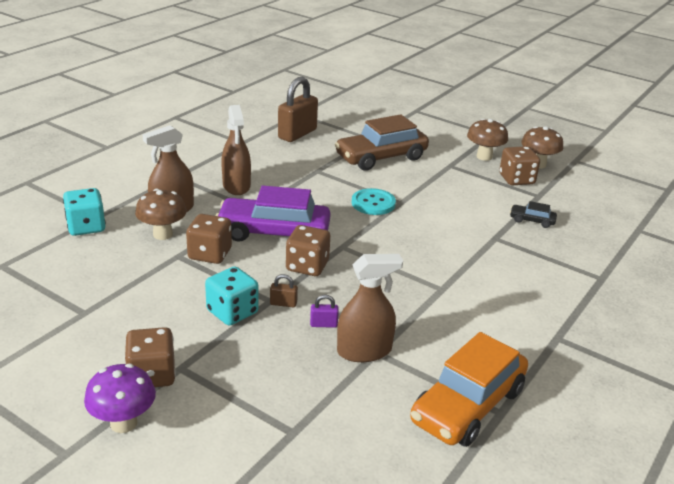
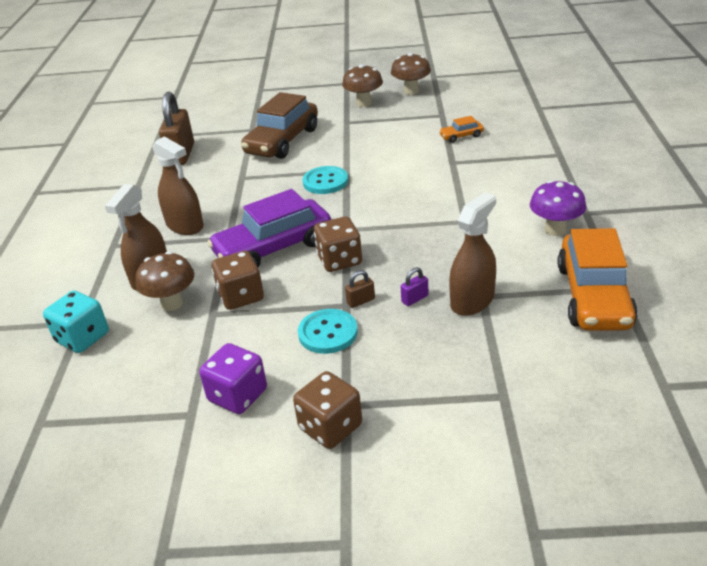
camera: 30 degrees left, 5 degrees up
purple mushroom [84,364,156,433] -> purple mushroom moved to [530,180,586,236]
turquoise dice [205,266,258,326] -> turquoise button [298,309,358,354]
brown dice [499,146,540,185] -> none
black car [510,201,557,228] -> orange car [439,116,484,143]
none -> purple dice [199,343,267,414]

